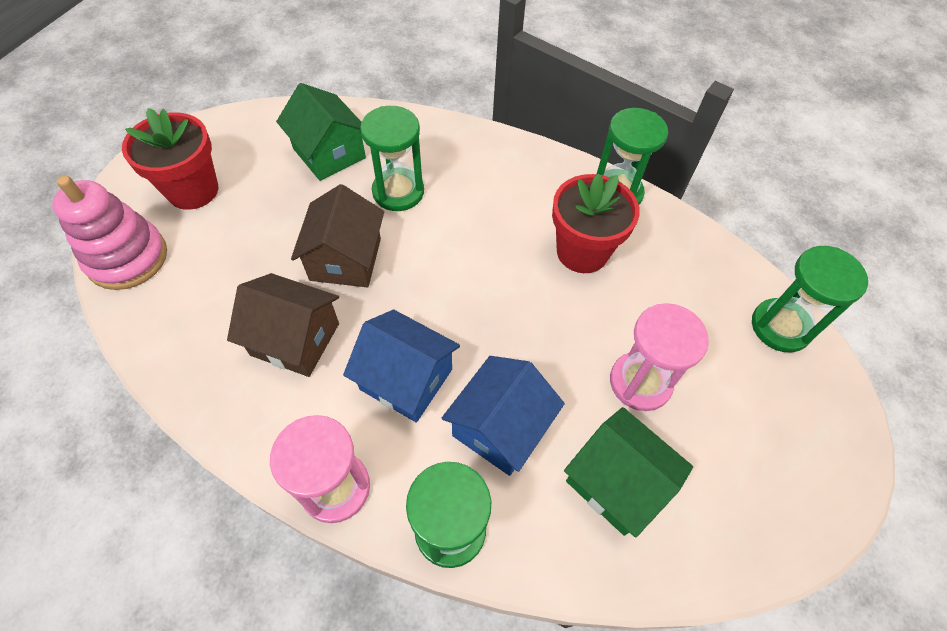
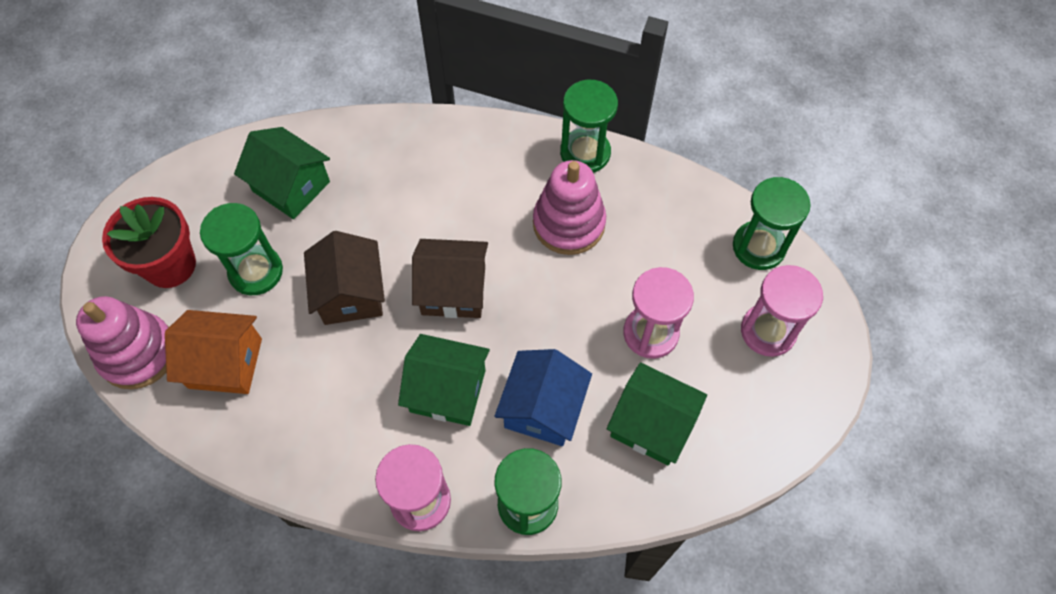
camera: 15 degrees left, 5 degrees up
brown house [227,273,339,377] -> brown house moved to [412,239,488,318]
blue house [343,309,460,423] -> green house [398,334,490,426]
green hourglass [360,106,424,211] -> green hourglass moved to [200,203,283,295]
red flower pot [552,173,640,273] -> pink stacking toy [533,160,606,255]
none -> orange house [165,310,262,394]
none -> pink hourglass [741,265,823,357]

